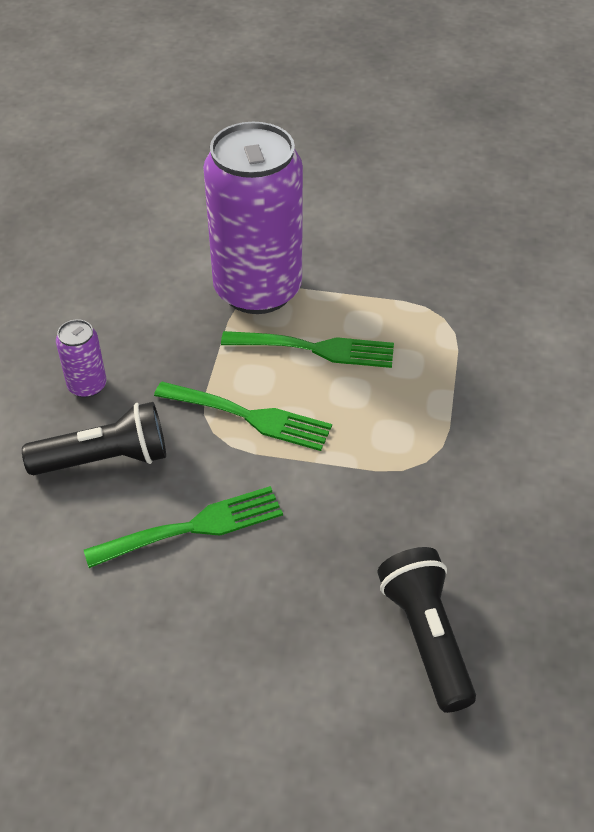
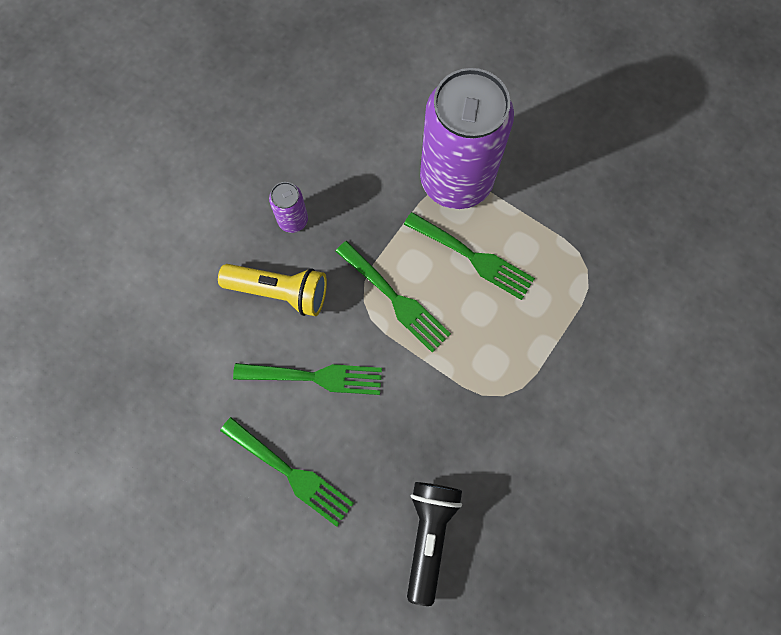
camera: 25 degrees right, 25 degrees up
black flashlight [22,402,166,475] -> yellow flashlight [218,264,327,316]
none -> green fork [220,417,354,527]

